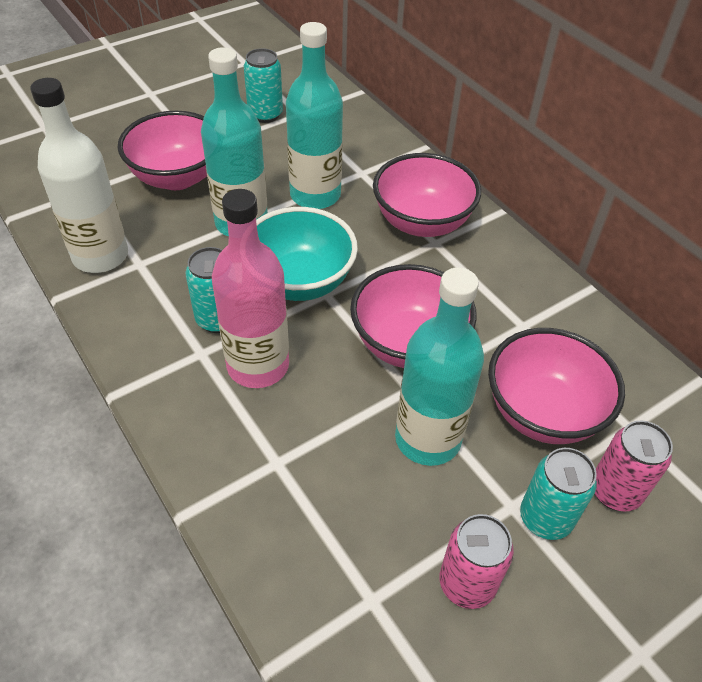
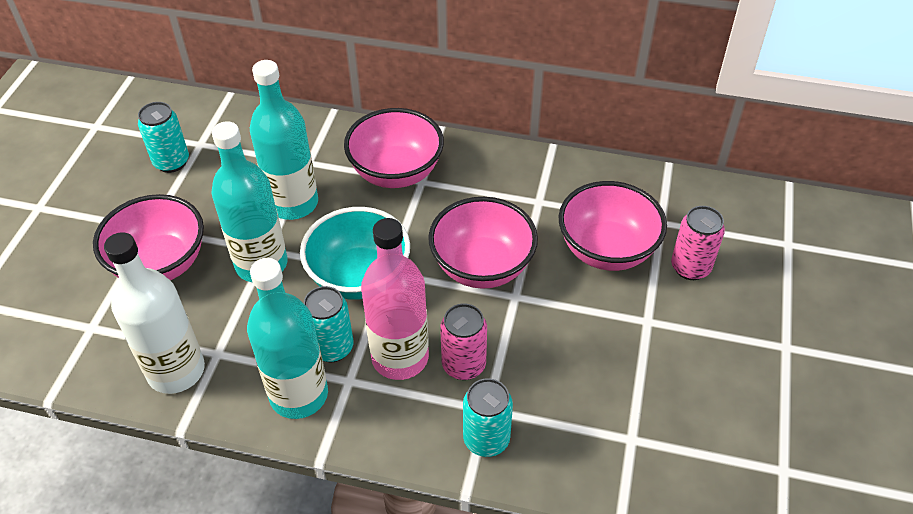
camera: 40 degrees left, 0 degrees up
turquoise bottle [395,267,484,466] -> turquoise bottle moved to [247,258,328,419]
pink can [439,514,514,609] -> pink can moved to [440,303,487,380]
turquoise can [520,448,597,540] -> turquoise can moved to [463,378,513,457]

